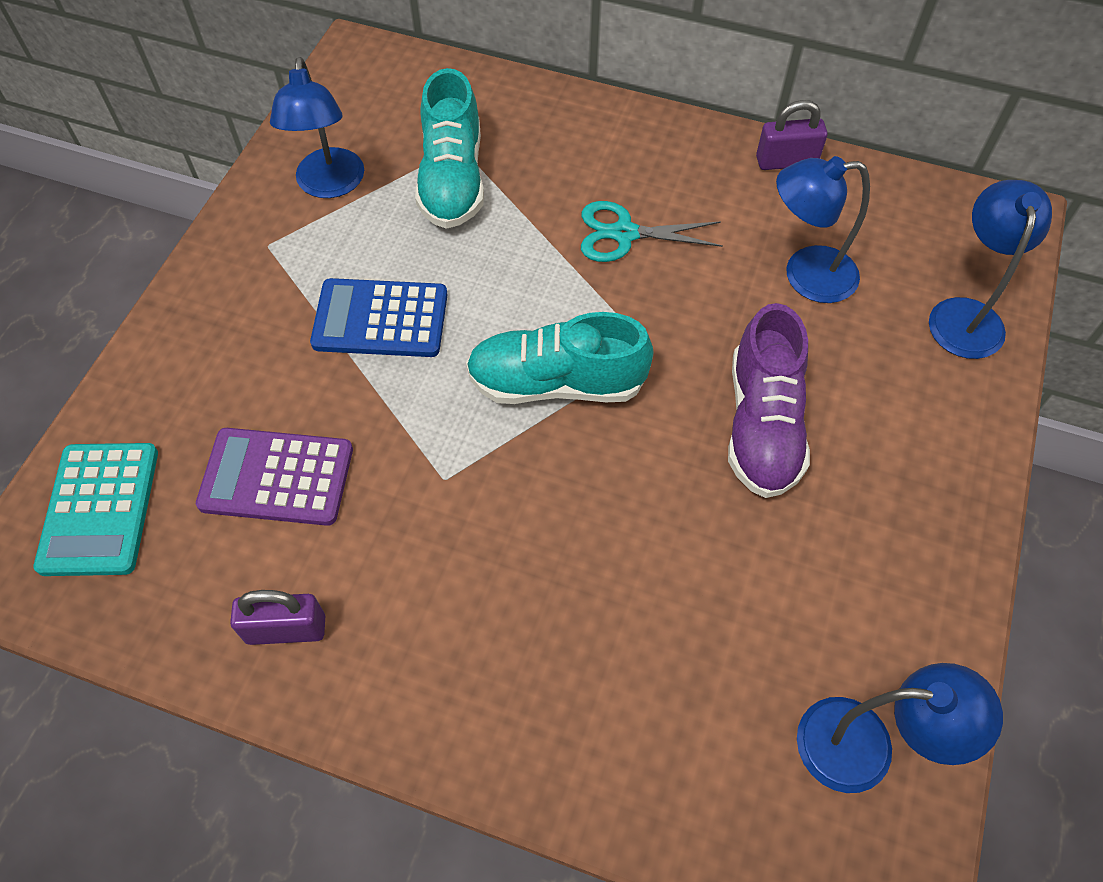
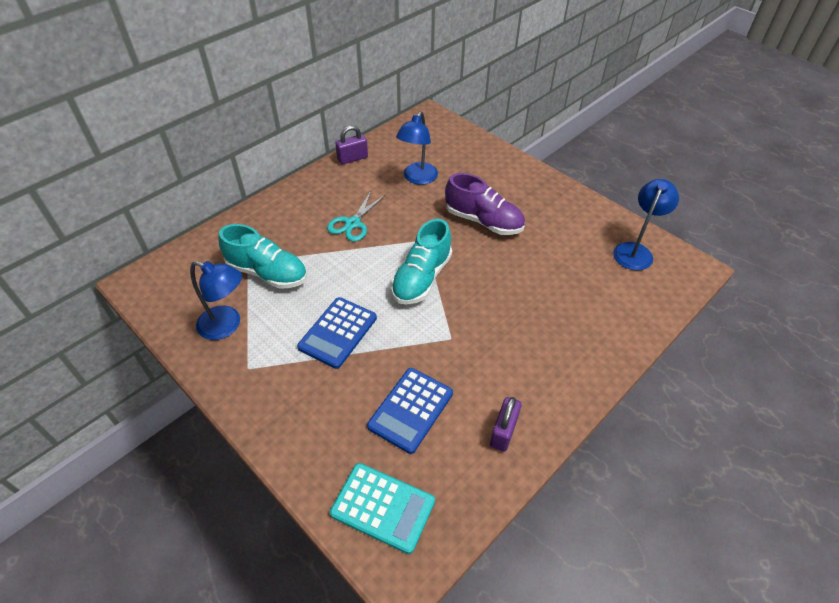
camera: 65 degrees left, 10 degrees down
purple calculator [196,428,353,526] -> blue calculator [367,368,453,454]
purple padlock [756,100,828,170] -> purple padlock turned 45 degrees clockwise [335,125,368,165]
blue lamp [929,180,1052,359] -> none

